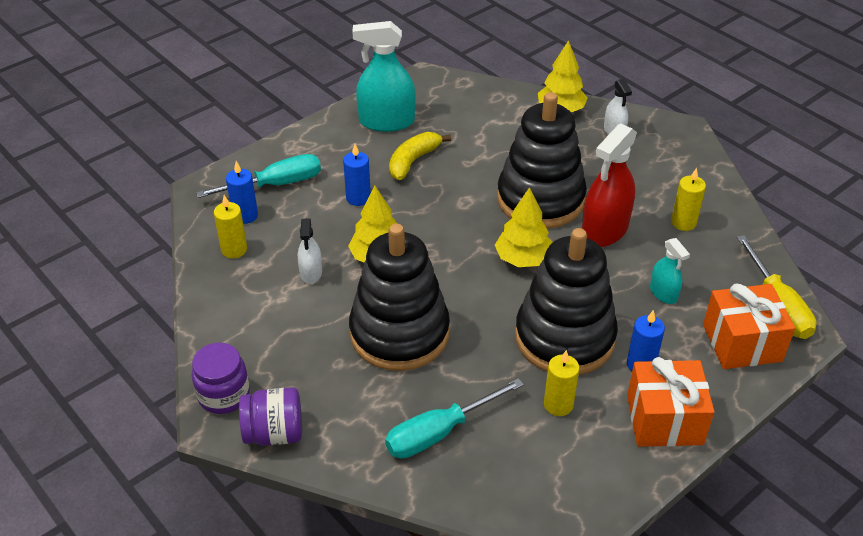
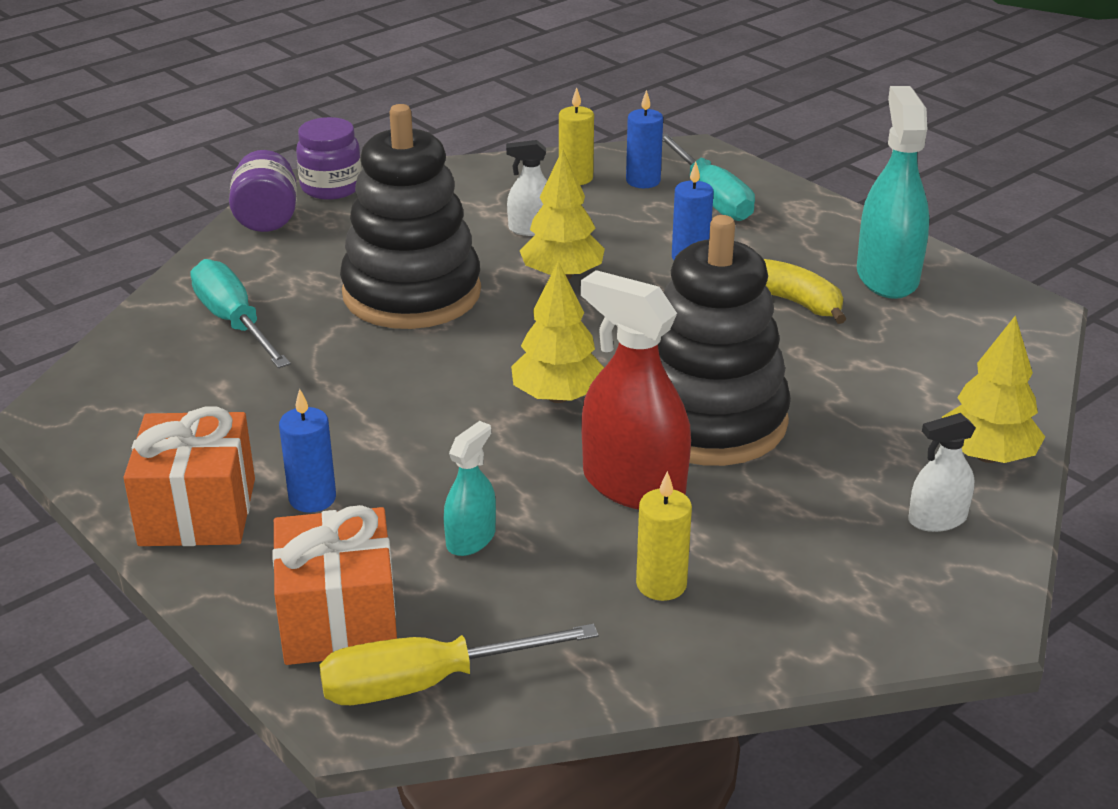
camera: 90 degrees right, 10 degrees down
black stacking toy [515,228,618,375] -> none
yellow candle [544,350,580,416] -> none
turquoise spray bottle [650,238,690,304] -> turquoise spray bottle turned 150 degrees clockwise [444,421,496,556]

